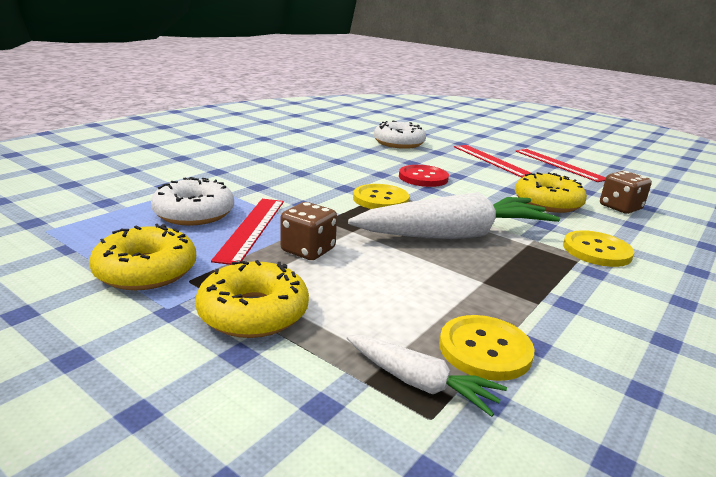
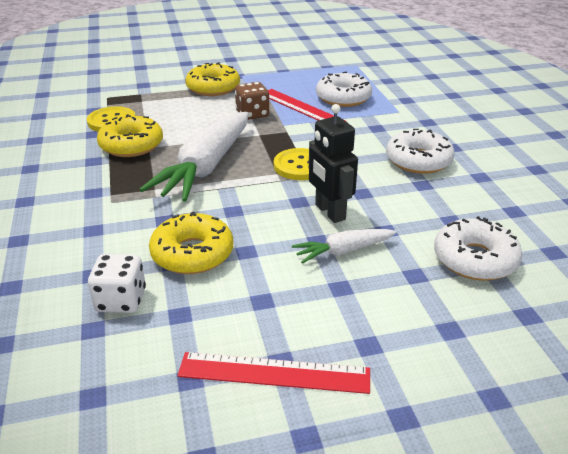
camera: 130 degrees right, 10 degrees up
yellow donut [89,224,196,290] -> yellow donut moved to [97,114,163,157]
white carrot [346,335,507,417] -> white carrot moved to [292,229,397,264]
red button [399,165,449,187] -> black robot [309,104,358,223]
red ruler [454,145,531,178] -> none
yellow button [563,230,634,267] -> none
brown dice [600,171,652,214] -> white dice [88,254,146,313]
none -> white donut [386,129,455,174]

